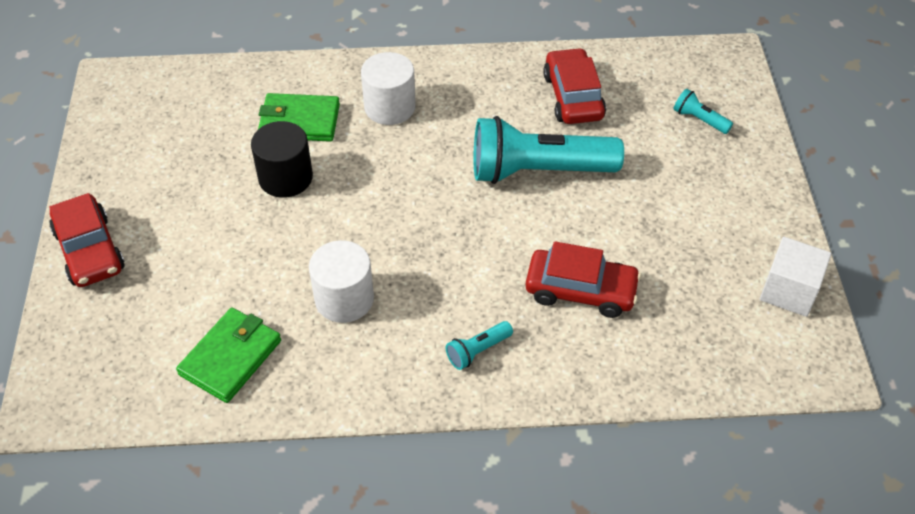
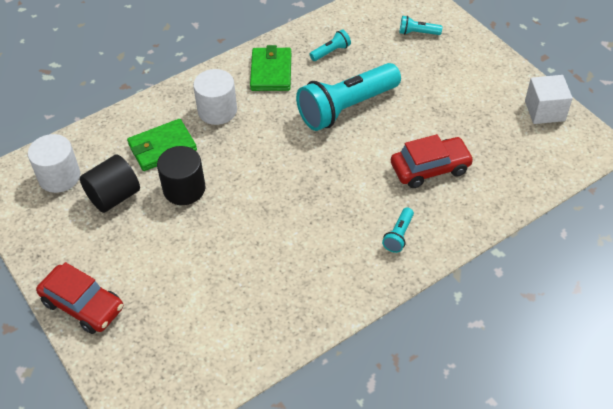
camera: 30 degrees left, 0 degrees up
green wallet [176,308,281,403] -> green wallet moved to [250,45,291,91]
white cylinder [309,240,374,323] -> white cylinder moved to [28,134,80,193]
red car [543,48,606,124] -> turquoise flashlight [310,29,351,61]
none -> black cylinder [80,154,140,213]

